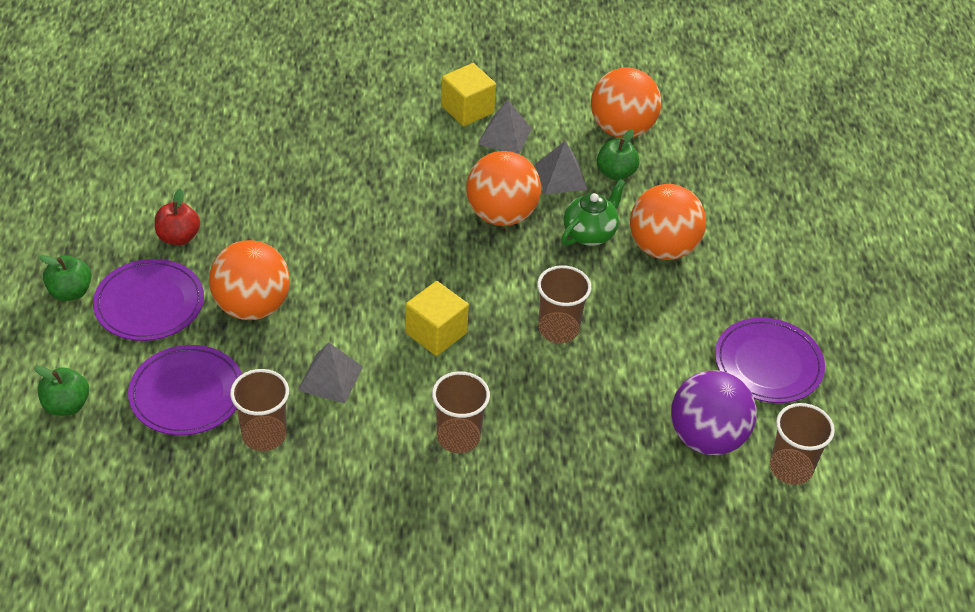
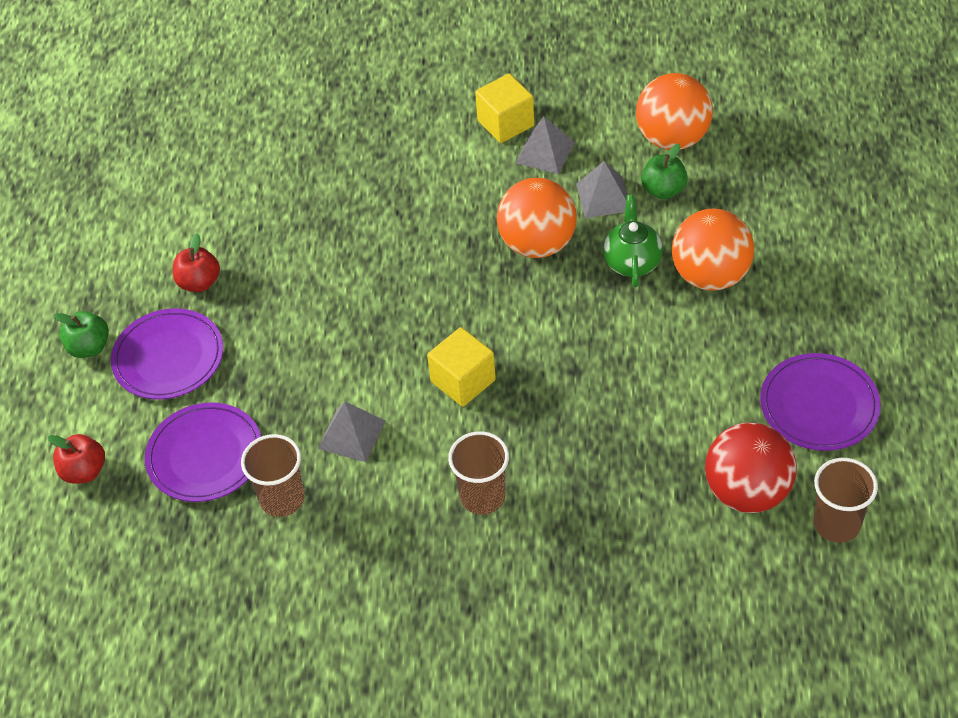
camera: 10 degrees right, 5 degrees up
green apple [35,366,89,416] -> red apple [48,434,105,484]
orange ball [209,240,290,320] -> none
brown cup [537,265,591,343] -> none
green teapot [561,179,626,246] -> green teapot turned 45 degrees counterclockwise [603,195,663,287]
purple ball [671,370,756,455] -> red ball [705,423,797,513]

